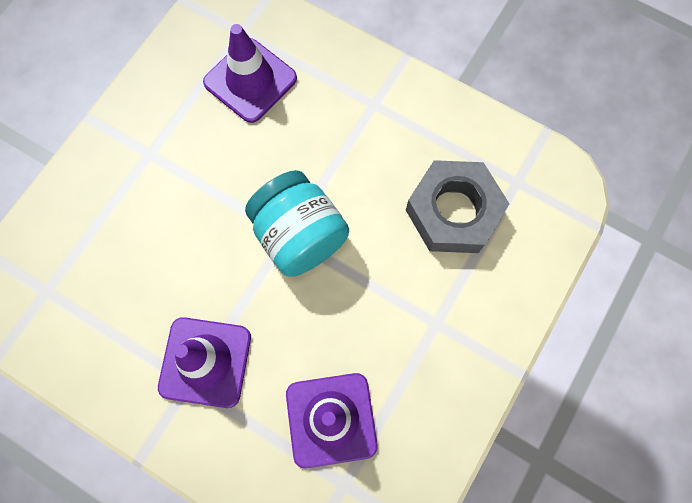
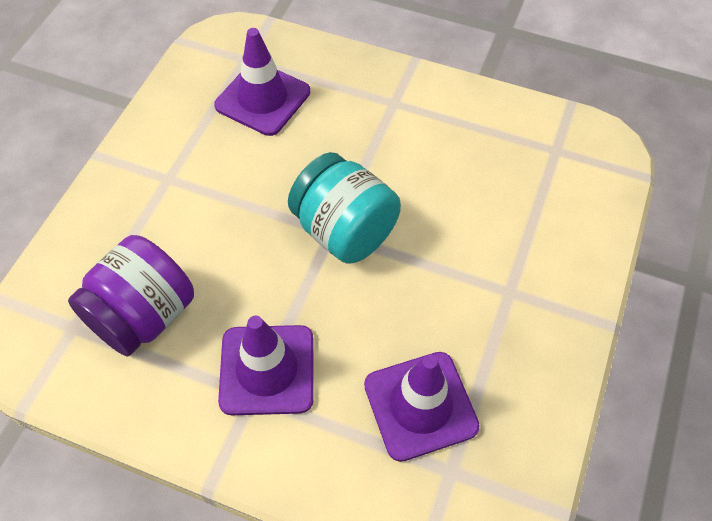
camera: 10 degrees left, 15 degrees down
grey nut [406,160,509,253] -> none
none -> purple jar [68,235,194,357]

